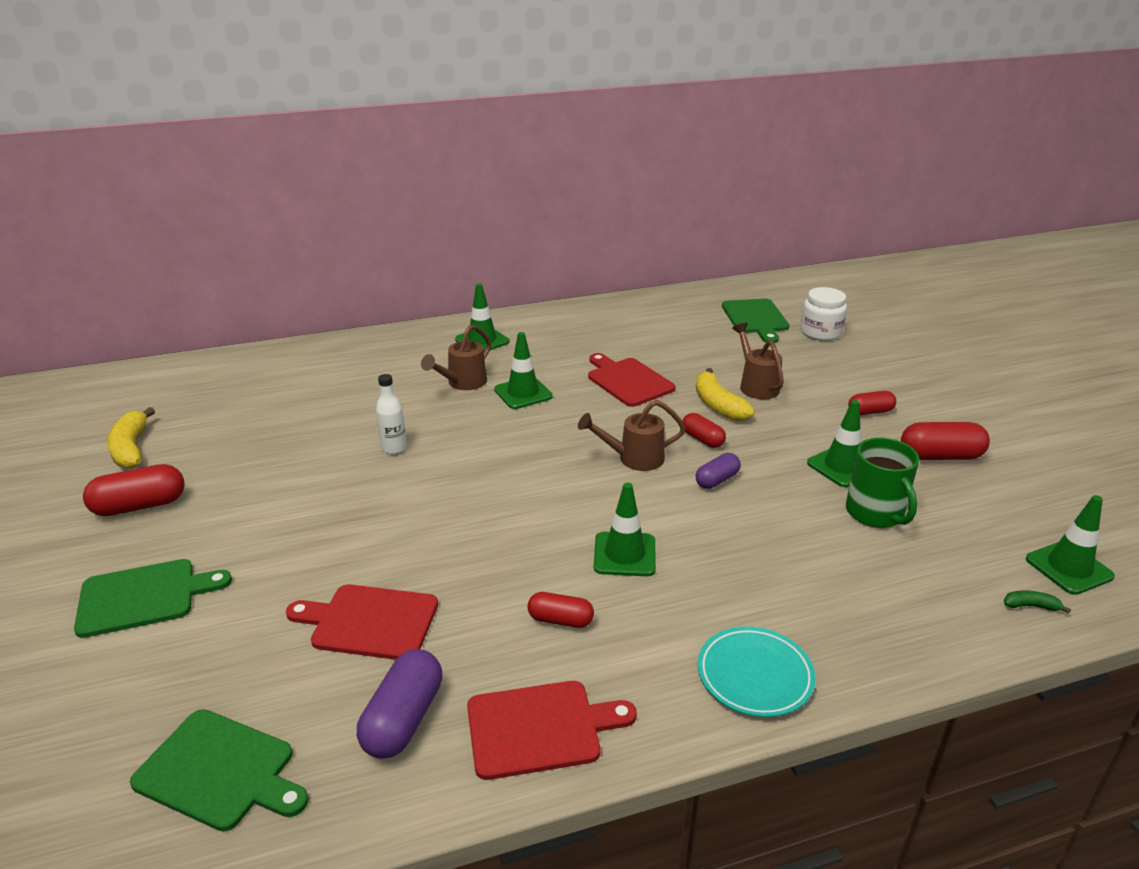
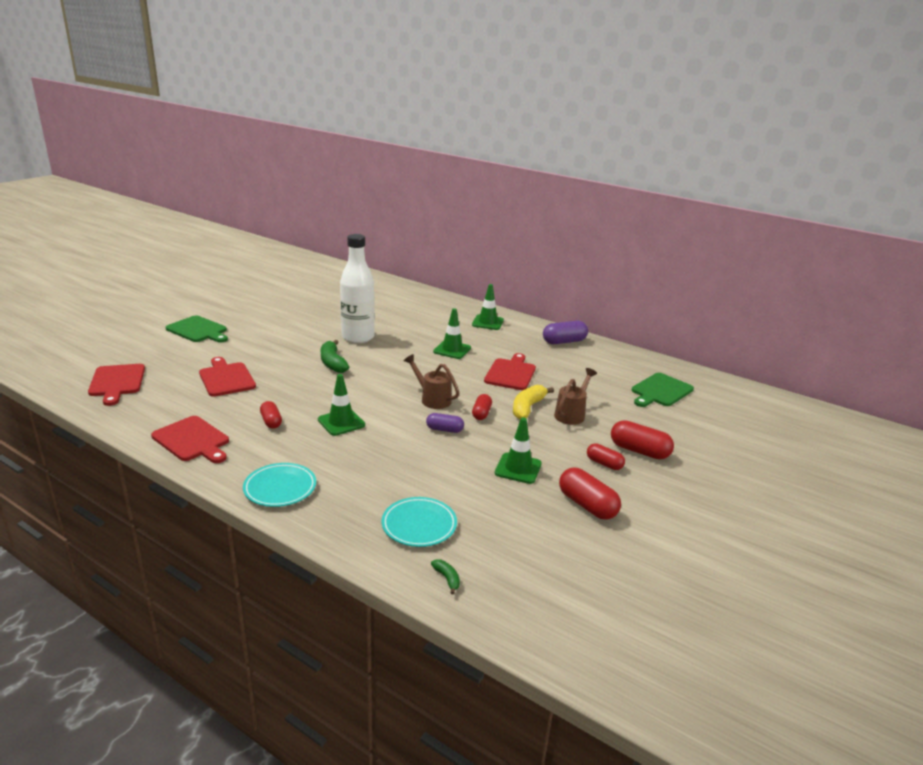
camera: 50 degrees right, 5 degrees down
red capsule [83,464,185,516] -> red capsule moved to [611,420,674,459]
yellow banana [107,407,155,468] -> none
green cutting board [130,709,308,831] -> red cutting board [88,364,145,406]
purple capsule [357,649,442,759] -> purple capsule moved to [543,321,588,344]
white bottle [376,374,407,454] -> white bottle [340,234,375,343], size x2.16
brown watering can [421,324,491,390] -> none
white jar [800,287,847,341] -> none
green mug [846,437,919,528] -> none
green traffic cone [1026,495,1115,595] -> none
none -> green banana [321,340,349,373]
none -> turquoise plate [382,497,457,547]

